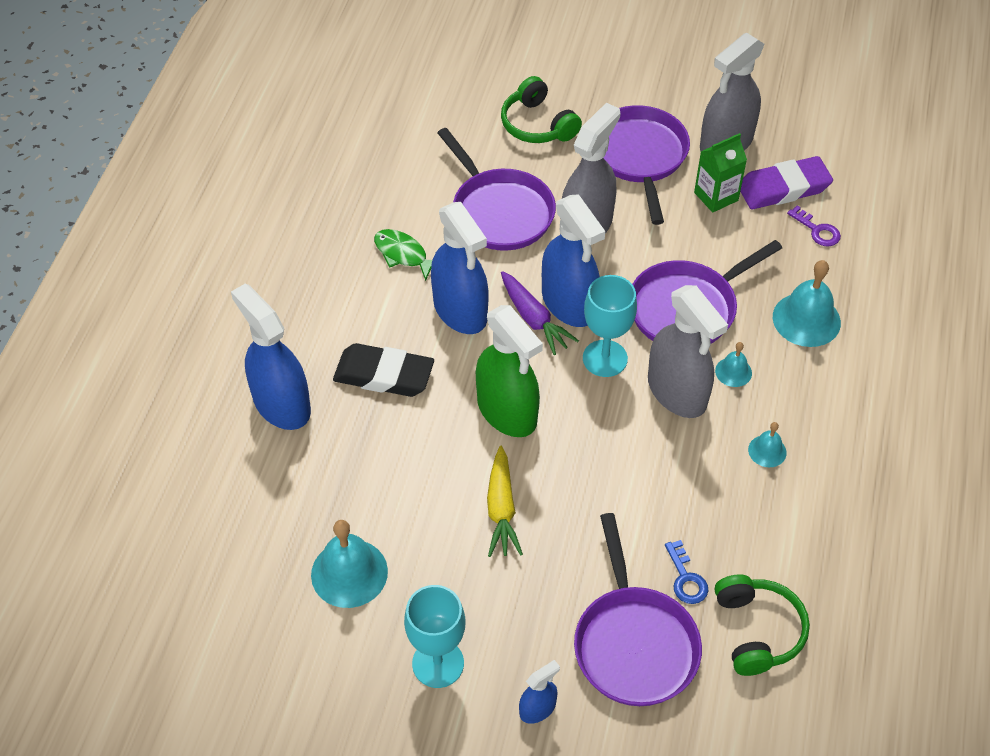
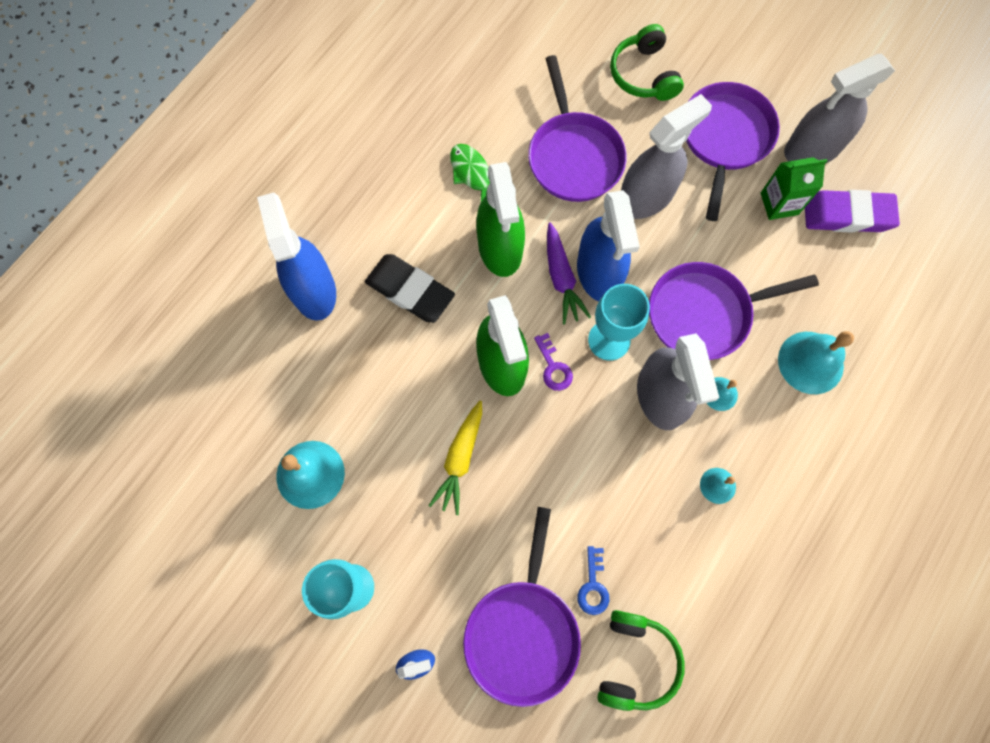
camera: 20 degrees right, 20 degrees up
blue spray bottle [431,202,489,334] -> green spray bottle [476,162,525,277]
purple key [787,205,841,246] -> purple key moved to [534,333,573,391]

